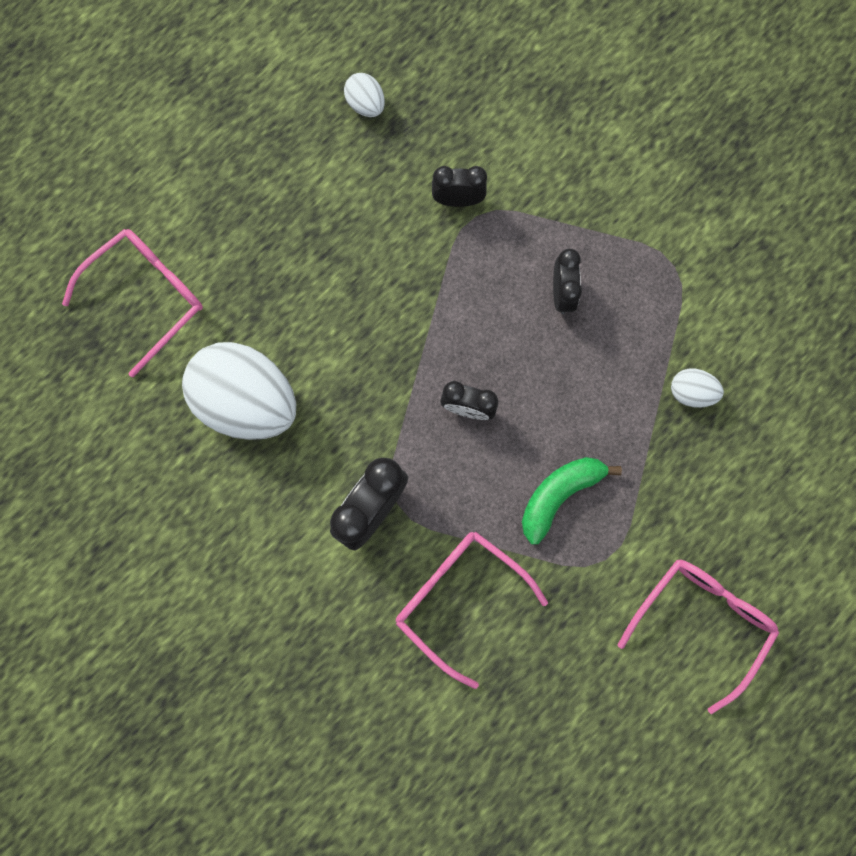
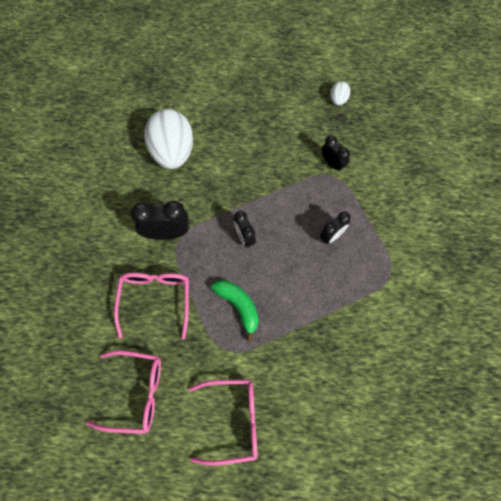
camera: 50 degrees right, 10 degrees down
pink glasses [62,229,203,377] -> pink glasses moved to [86,350,161,434]
green banana [522,457,622,544] -> green banana turned 45 degrees clockwise [211,280,259,342]
white egg [671,369,724,408] -> none

